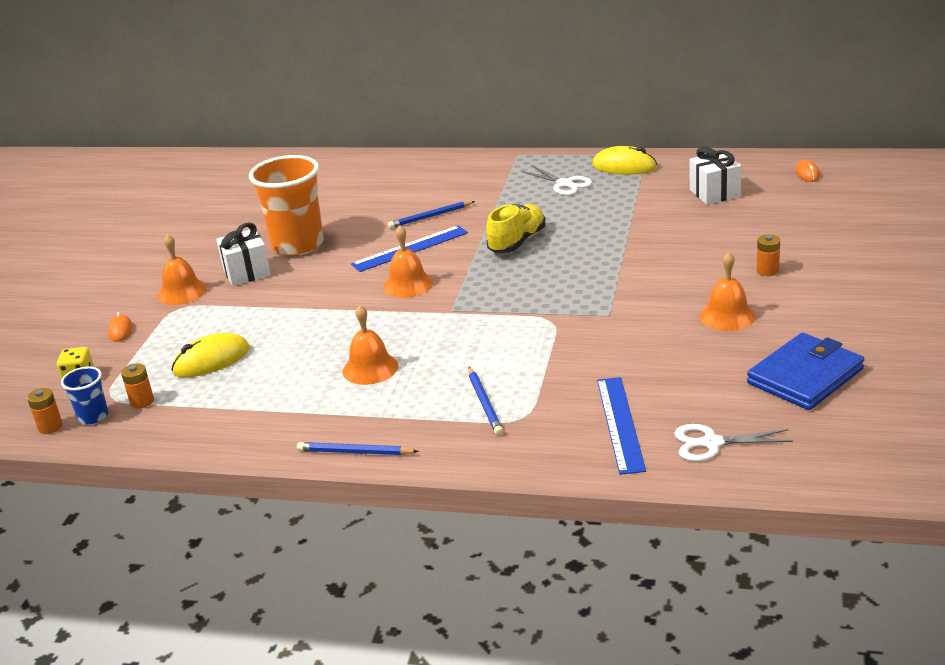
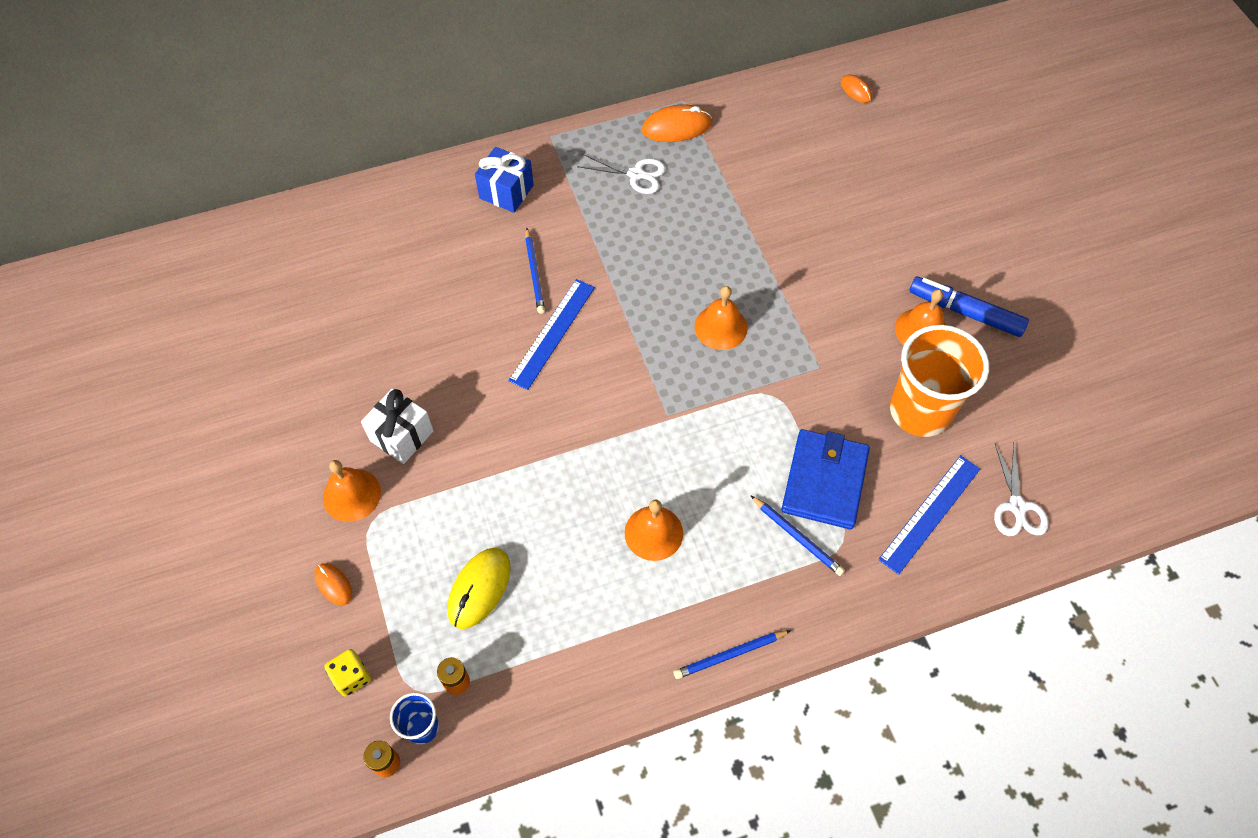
camera: 35 degrees left, 30 degrees up
orange cup [249,155,324,256] -> orange cup moved to [890,325,989,437]
orange bell [383,225,433,298] -> orange bell moved to [694,286,748,350]
blue pencil [388,201,475,228] -> blue pencil turned 45 degrees counterclockwise [525,228,545,314]
yellow shoe [486,204,546,253] -> none
yellow mouse [592,146,658,174] -> orange mouse [642,104,712,142]
blue ruler [597,377,646,475] -> blue ruler turned 75 degrees clockwise [878,455,980,575]
white scissors [674,424,793,462] -> white scissors turned 60 degrees counterclockwise [994,444,1049,536]
white gift [690,147,741,205] -> none
blue wallet [747,332,865,410] -> blue wallet moved to [782,429,870,529]
orange battery [756,234,780,276] -> none
none -> blue gift [475,147,534,213]
none -> blue marker [909,277,1029,337]

